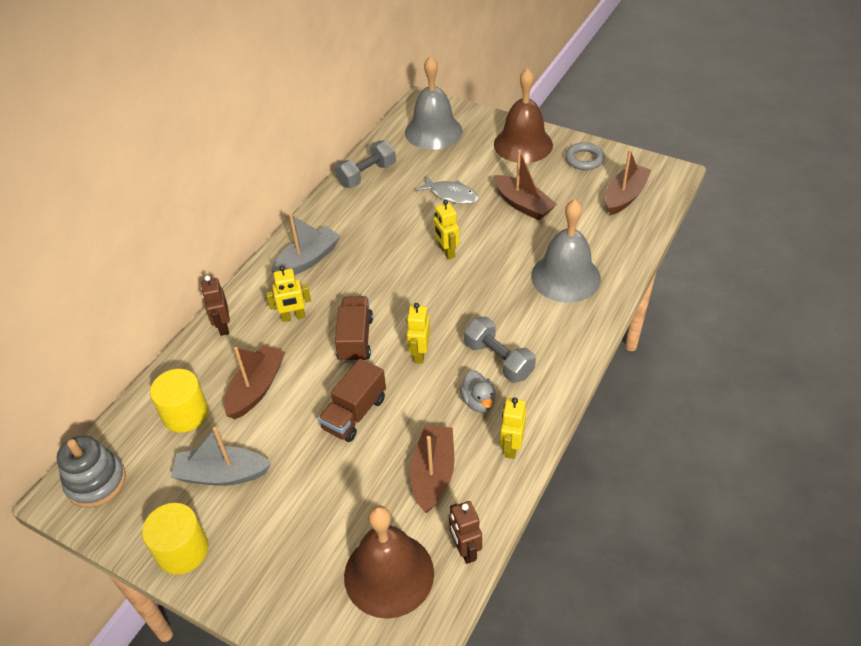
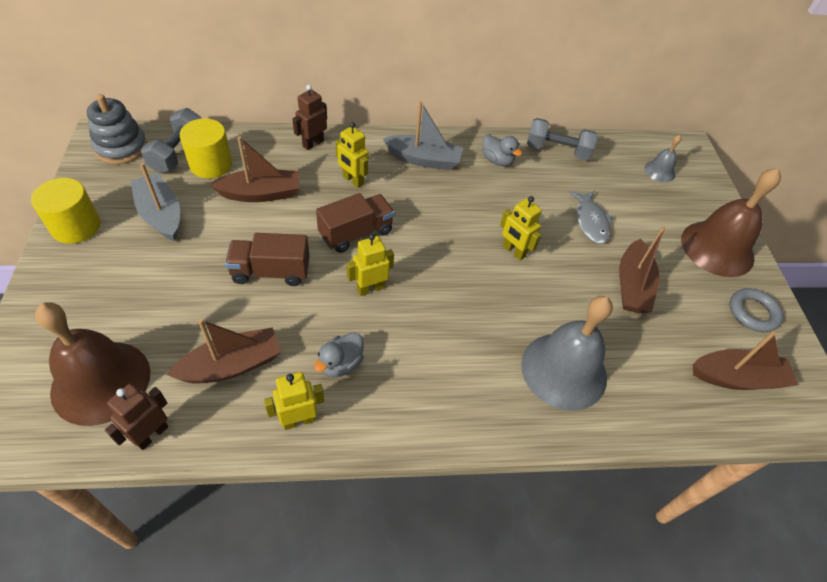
camera: 50 degrees right, 5 degrees up
grey bell [405,56,463,150] -> grey bell [644,135,681,182], size x0.48
yellow robot [434,200,459,260] -> yellow robot turned 75 degrees counterclockwise [500,196,541,261]
grey dumbbell [464,317,536,383] -> grey dumbbell moved to [141,108,201,173]
none -> grey duck [483,134,522,166]

